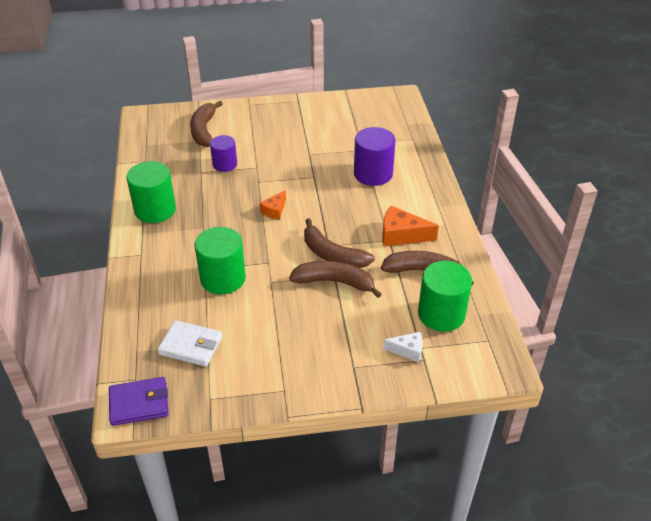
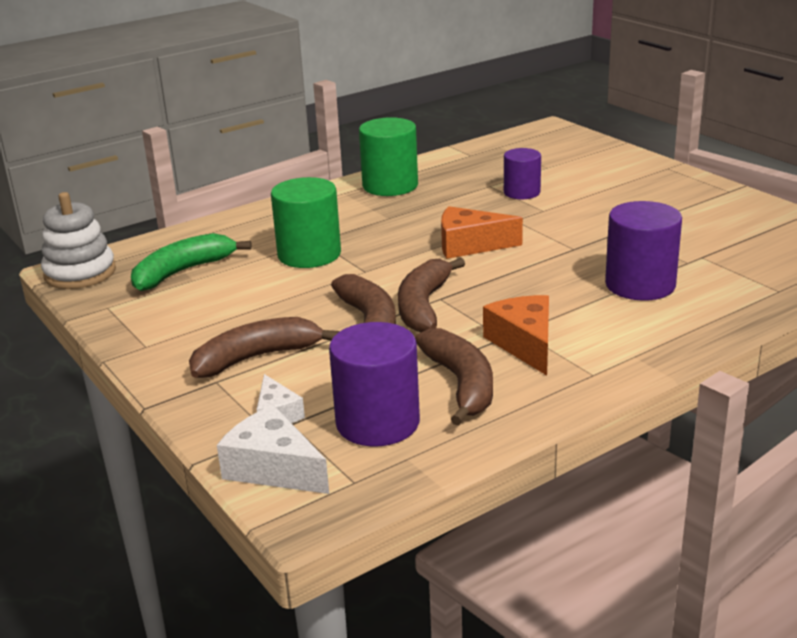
camera: 65 degrees right, 15 degrees down
purple wallet [109,377,169,426] -> white stacking toy [41,192,116,289]
white wallet [157,320,222,367] -> green banana [131,233,252,291]
brown banana [190,101,223,147] -> brown banana moved to [189,317,340,378]
orange cheese [259,190,286,220] -> orange cheese [441,206,523,259], size x1.63
green cylinder [418,261,472,332] -> purple cylinder [329,322,420,447]
none -> white cheese [217,405,329,494]

